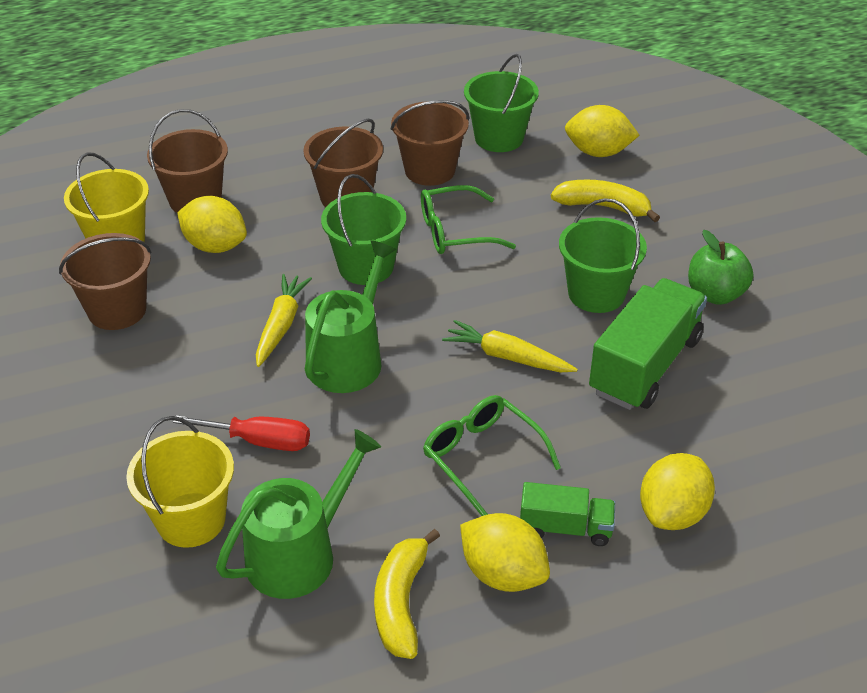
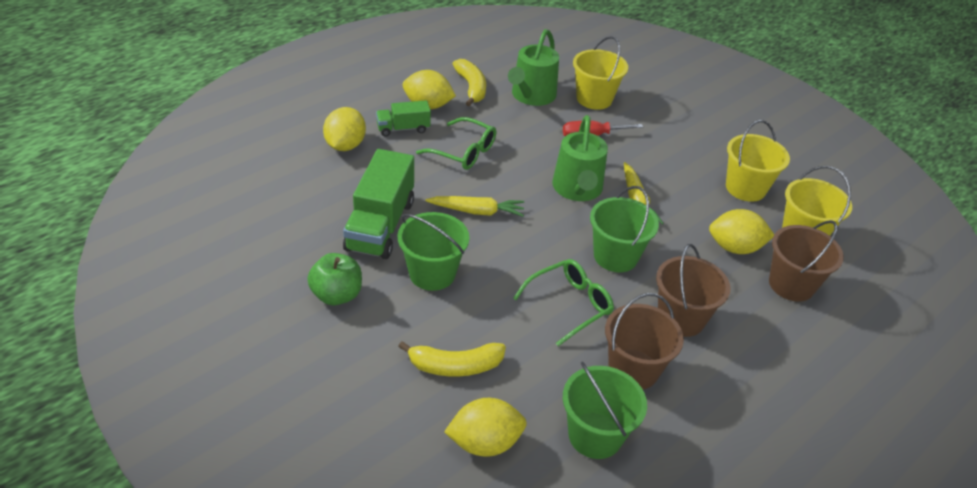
camera: 155 degrees right, 0 degrees up
brown bucket [59,233,152,330] -> yellow bucket [726,120,790,202]

